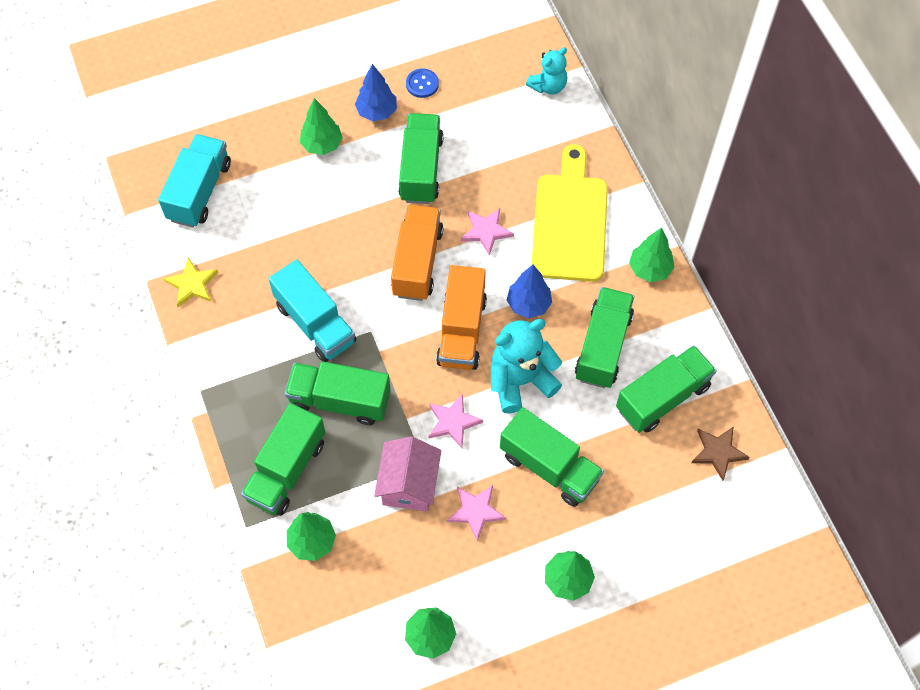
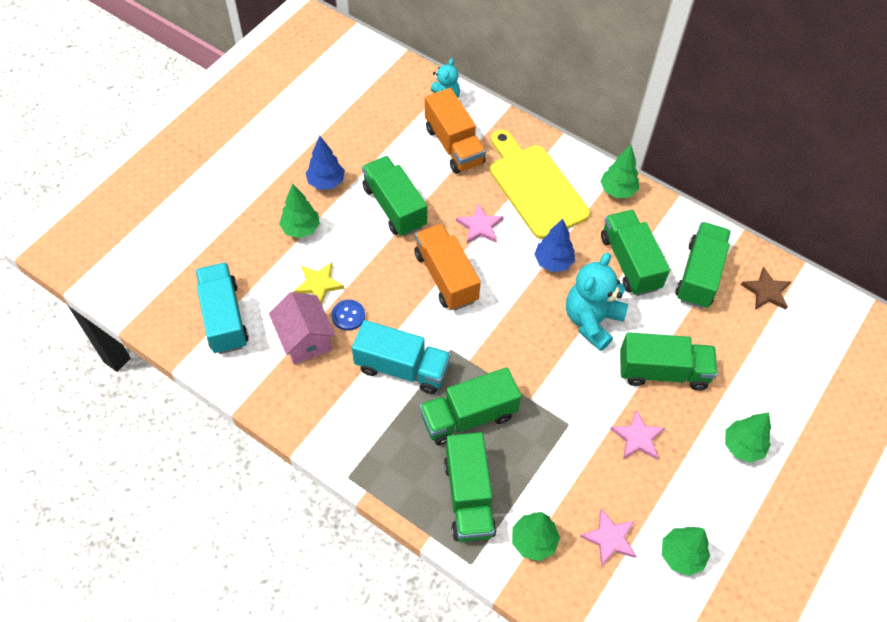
camera: 35 degrees left, 5 degrees down
yellow star [163,257,219,307] -> yellow star moved to [294,262,344,304]
pink house [374,436,441,512] -> pink house moved to [269,292,336,365]
blue button [406,69,439,98] -> blue button moved to [331,300,365,331]
pink star [429,394,483,448] -> pink star moved to [580,509,636,567]
orange truck [436,265,487,370] -> orange truck moved to [425,88,486,174]

